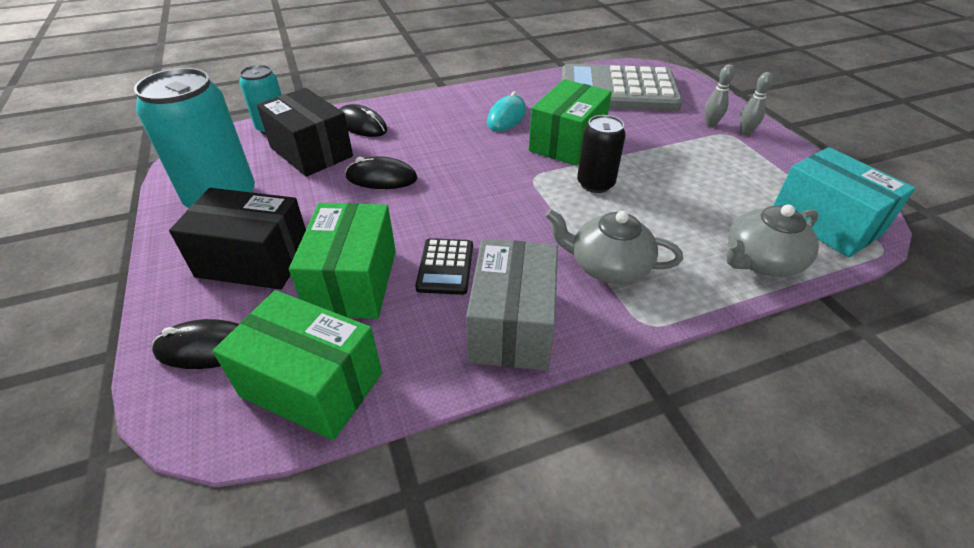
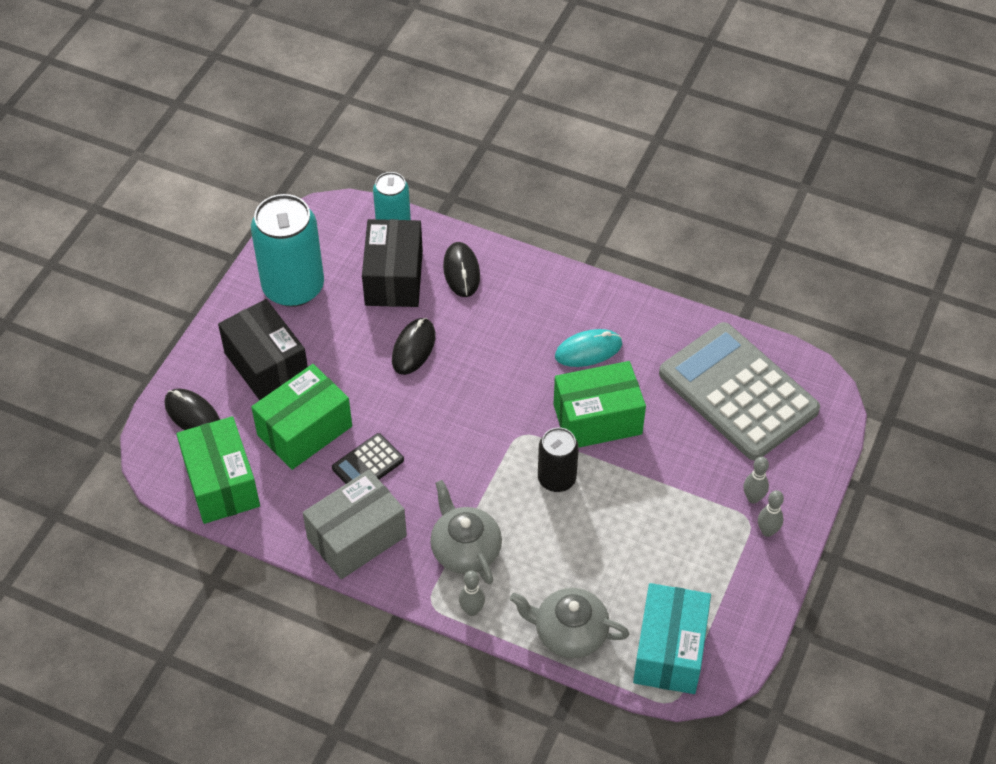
camera: 45 degrees right, 10 degrees up
black mouse [345,156,417,189] -> black mouse turned 60 degrees clockwise [392,318,435,375]
none -> grey bowling pin [459,571,485,616]

